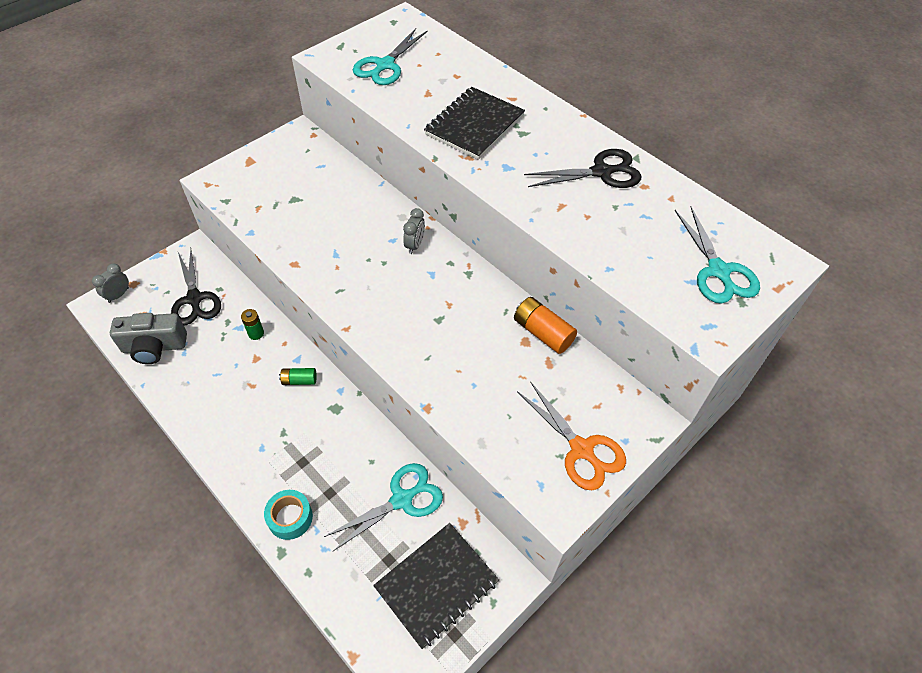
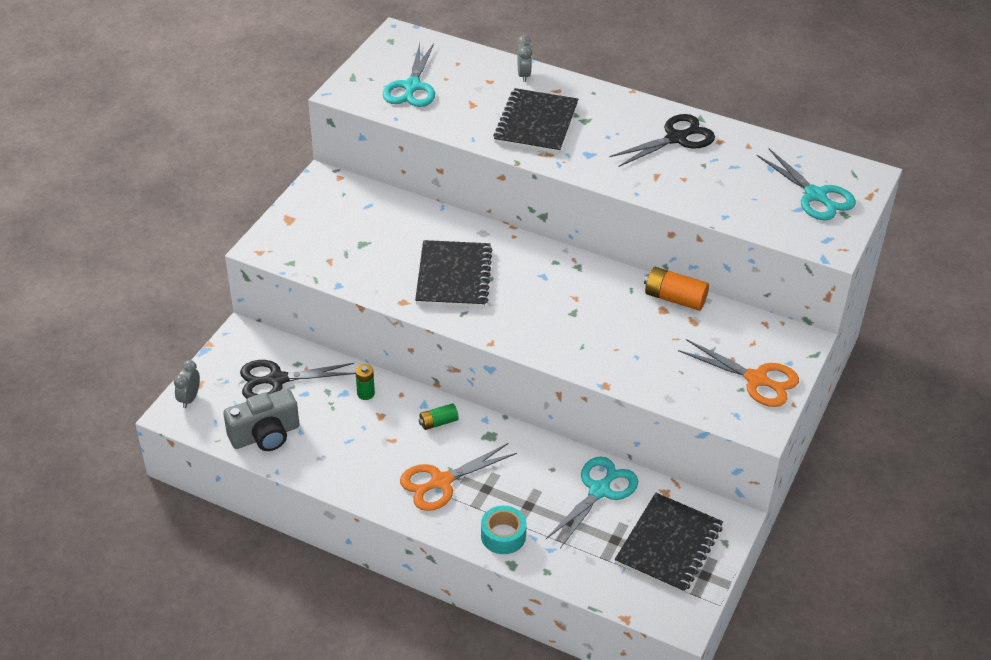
camera: 20 degrees left, 10 degrees down
black scissors [171,249,221,325] -> black scissors turned 120 degrees clockwise [240,360,356,399]
grey clock [403,208,425,254] -> grey clock moved to [517,35,532,82]
none -> orange scissors [400,443,517,511]
none -> black notebook [415,240,493,308]

